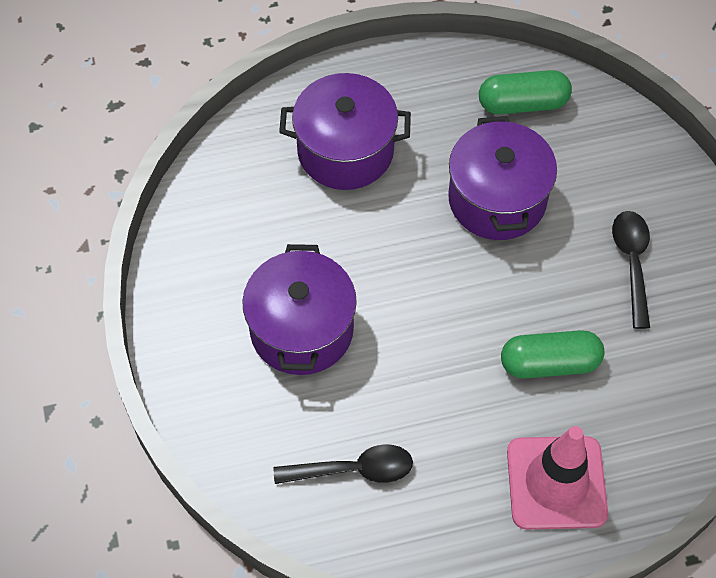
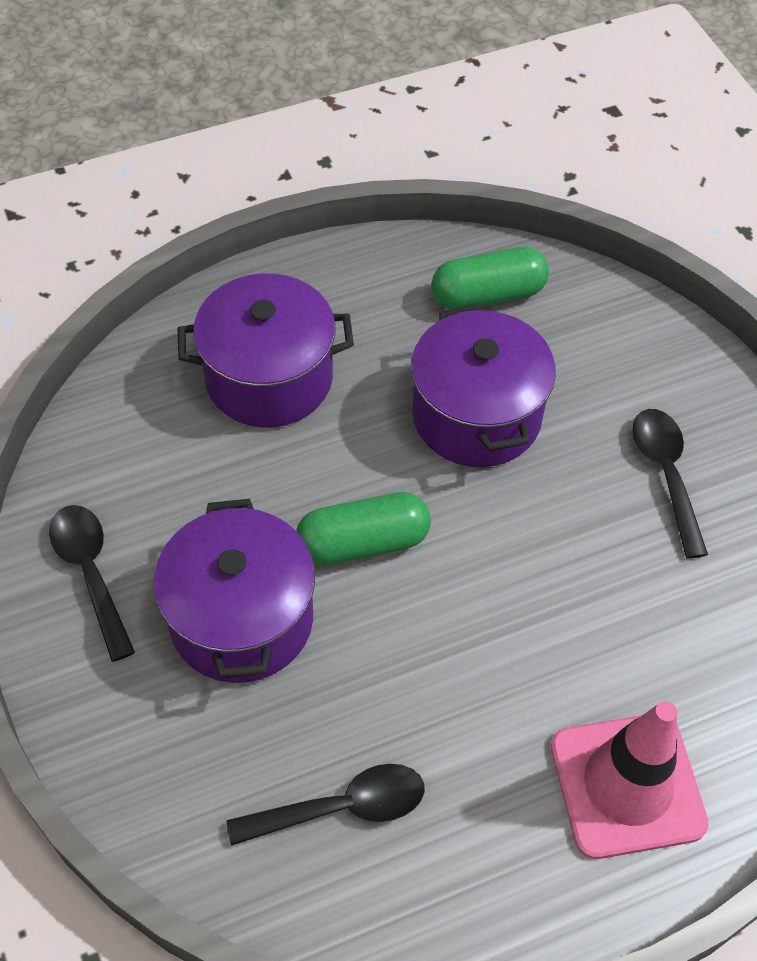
camera: 10 degrees left, 5 degrees down
green capsule [501,330,604,379] -> green capsule moved to [296,492,431,566]
none -> black spoon [49,505,135,662]

